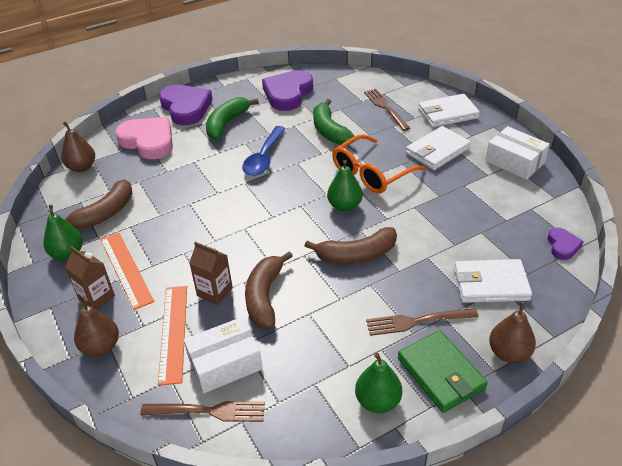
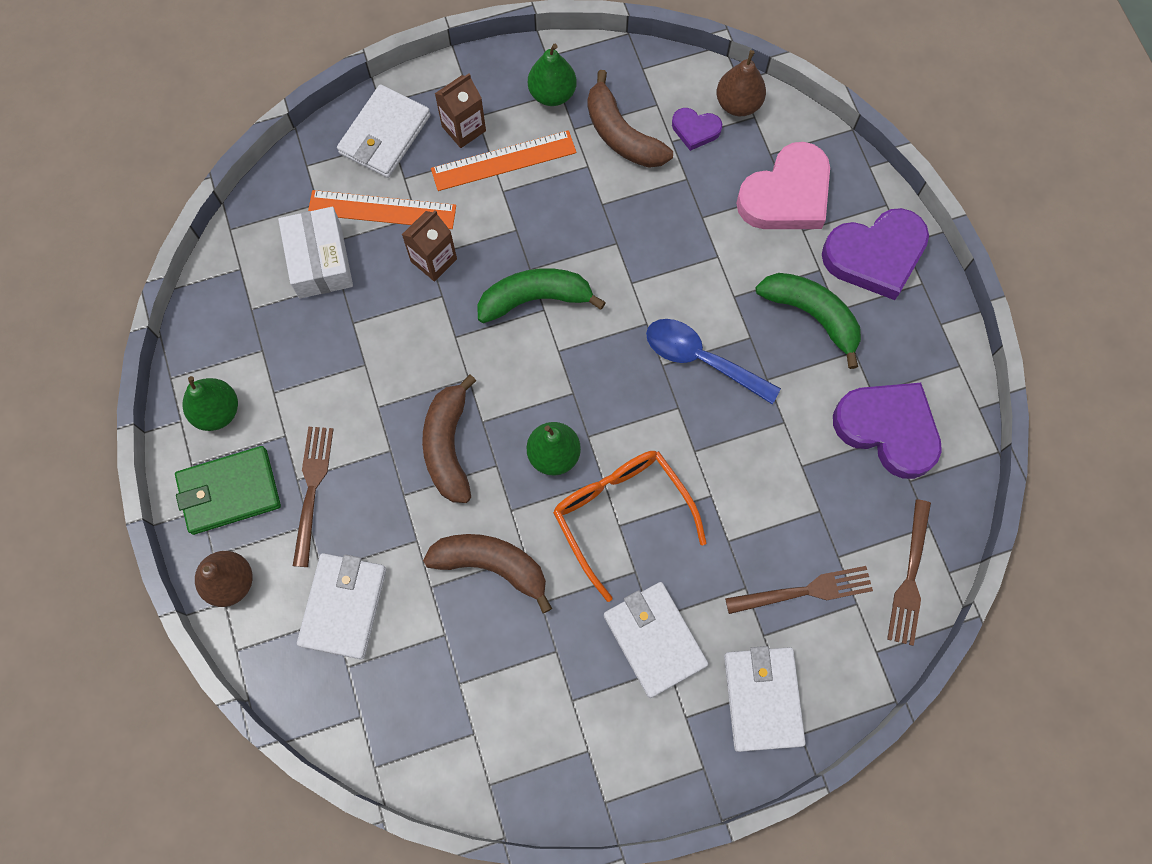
camera: 100 degrees right, 30 degrees up
brown pear [74,298,119,357] -> white wallet [337,84,431,178]
brown fork [140,401,265,422] -> brown fork moved to [887,499,931,646]
brown banana [245,251,293,328] -> brown banana moved to [423,534,552,613]
green banana [313,99,355,145] -> green banana moved to [477,268,606,323]
white box [485,126,550,180] -> none
purple heart [548,228,584,260] -> purple heart moved to [672,108,722,151]

